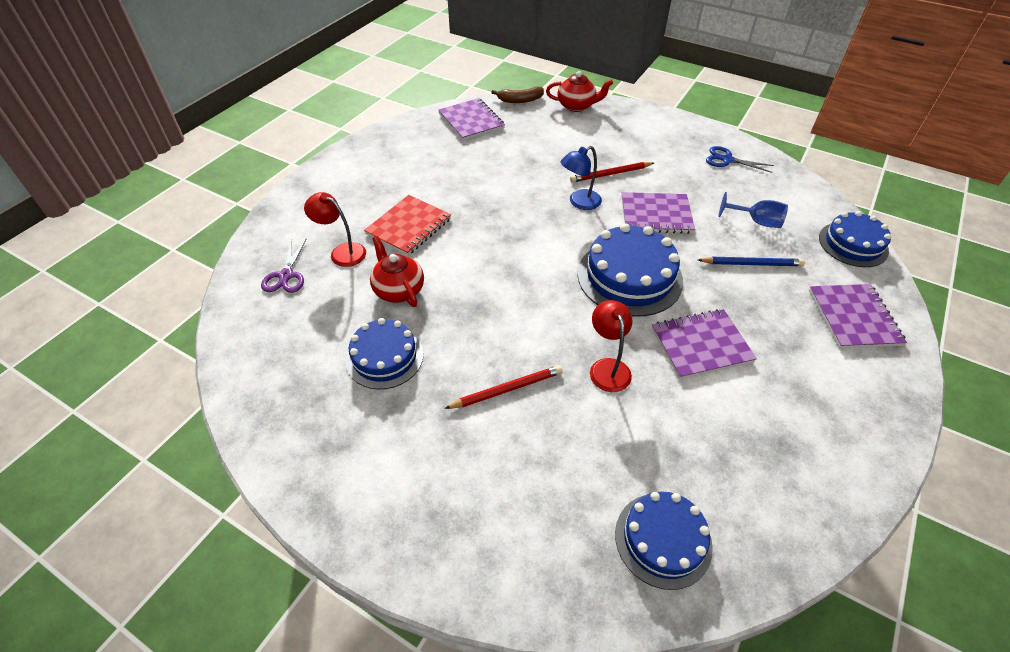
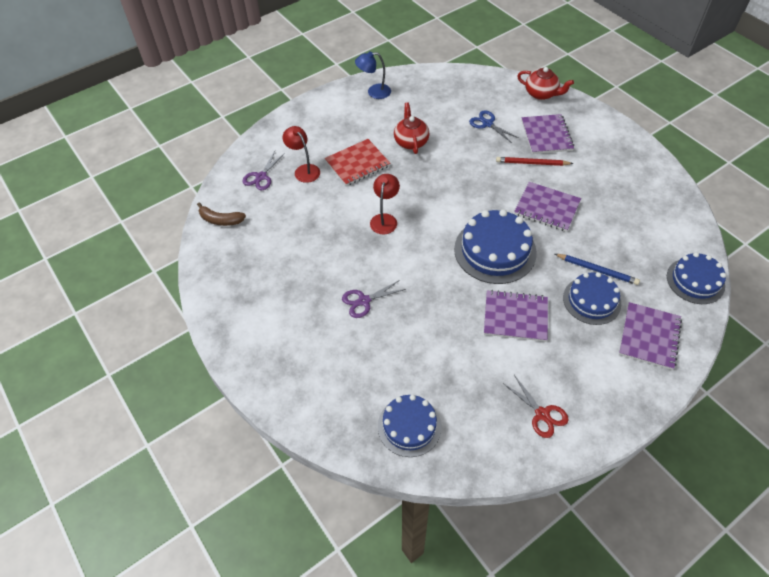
camera: 25 degrees right, 5 degrees up
blue cake [346,318,423,389] -> blue cake moved to [563,272,621,325]
red teapot [370,236,424,307] -> red teapot moved to [394,102,430,154]
purple notebook [438,98,505,141] -> purple notebook moved to [521,114,574,154]
red pencil [444,365,563,409] -> purple scissors [342,280,406,318]
brown banana [491,87,544,103] -> brown banana moved to [197,202,246,226]
blue lamp [561,146,602,210] -> blue lamp moved to [355,51,391,99]
red lamp [590,300,633,392] -> red lamp moved to [370,174,400,234]
blue scissors [706,146,774,173] -> blue scissors moved to [469,110,519,143]
blue goblet [718,192,788,228] -> none
none -> red scissors [503,375,569,438]

